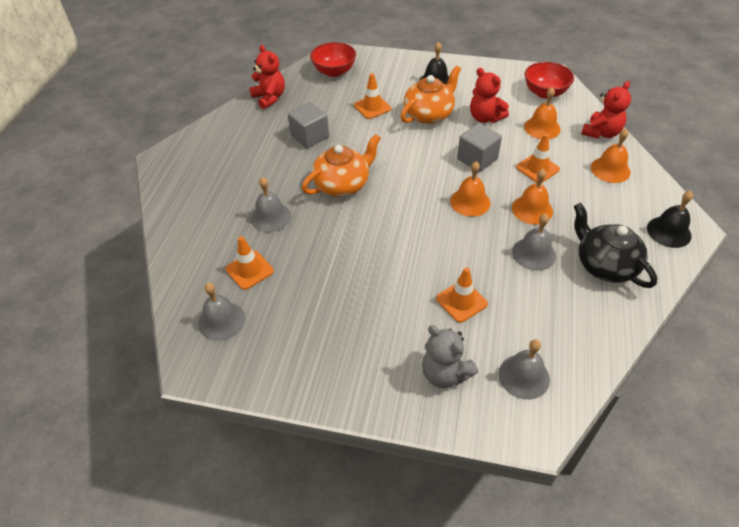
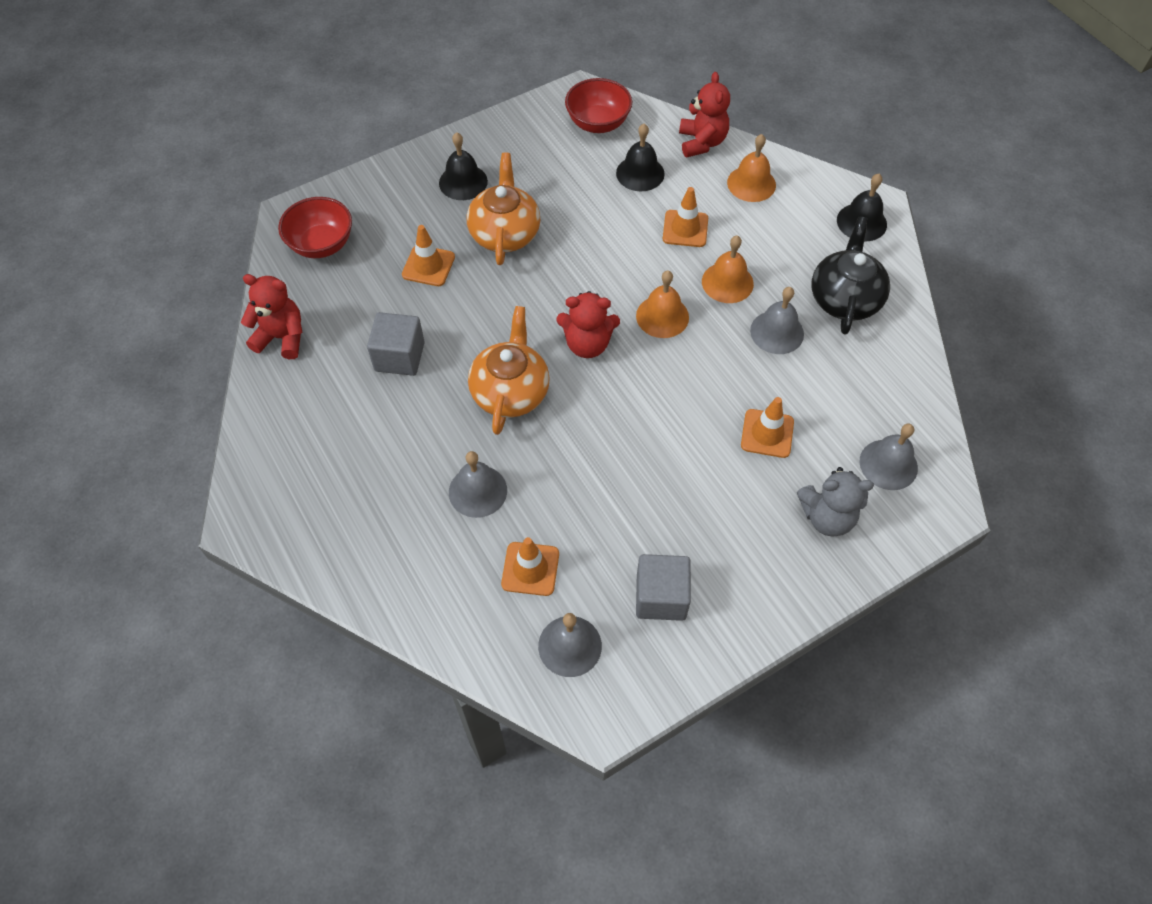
camera: 45 degrees left, 10 degrees up
grey cube [457,123,502,172] -> grey cube moved to [636,554,691,621]
red teddy bear [470,68,509,123] -> red teddy bear moved to [557,291,620,358]
orange bell [524,87,561,139] -> black bell [616,124,665,191]
black teapot [574,203,657,288] -> black teapot turned 90 degrees clockwise [812,217,890,334]

